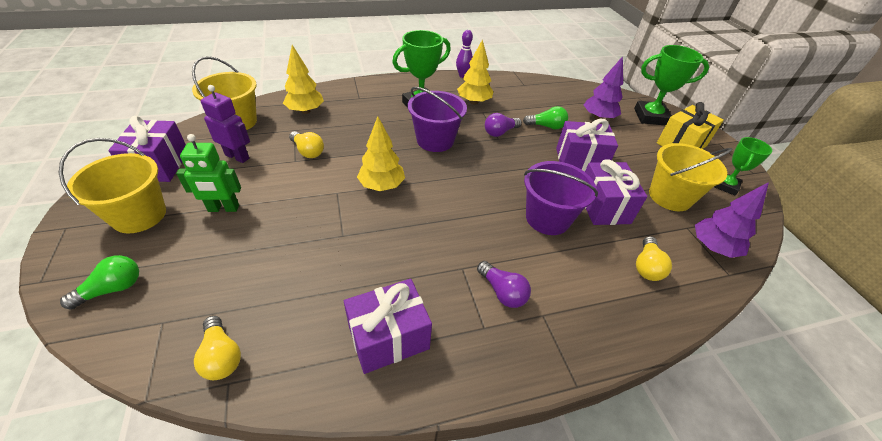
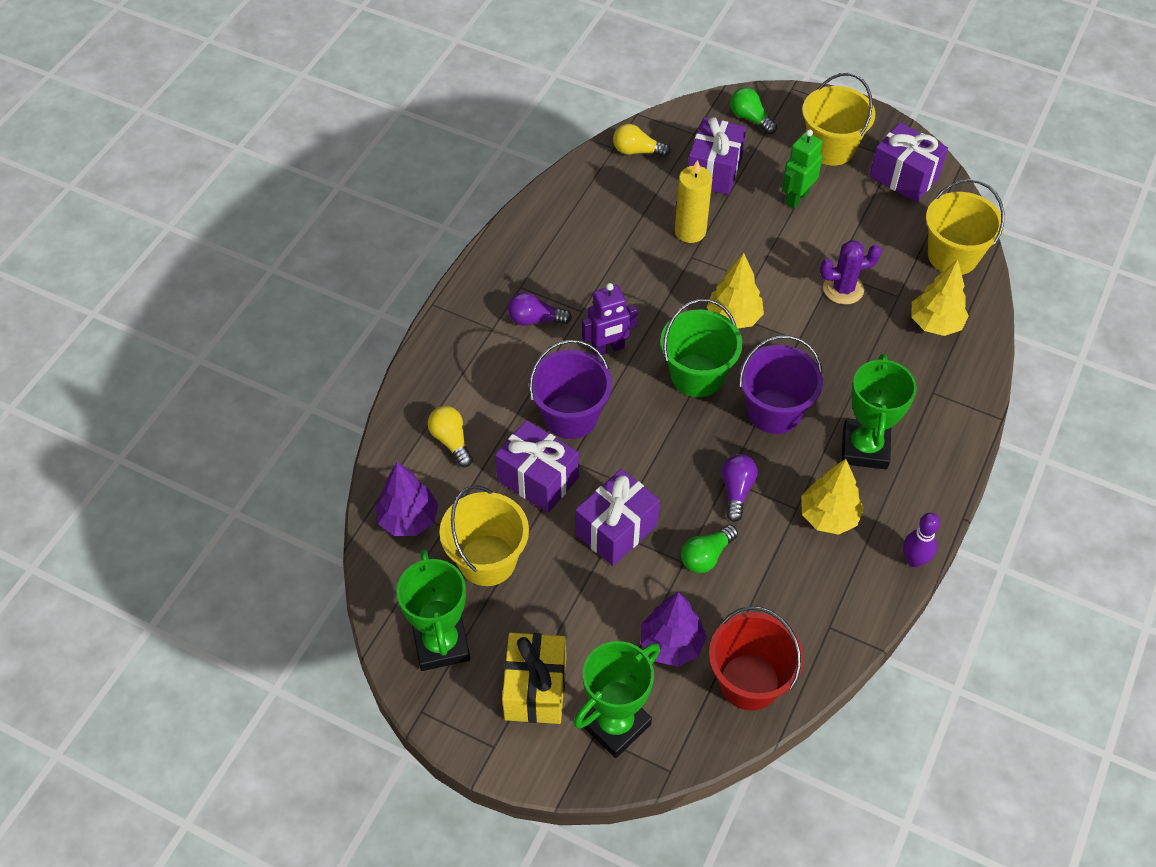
camera: 135 degrees right, 10 degrees up
green light bulb [60,255,139,309] -> green light bulb turned 135 degrees clockwise [730,87,777,134]
purple robot [201,85,250,163] -> purple robot moved to [582,283,638,357]
yellow light bulb [289,131,324,158] -> purple cactus [820,240,882,305]
purple gift [344,279,432,374] -> purple gift moved to [688,117,746,195]
green trophy [714,137,772,196] -> green trophy [396,550,470,671], size x1.58
none -> green bucket [660,299,743,397]
none -> yellow candle [675,160,712,243]
none -> red bucket [709,606,804,711]

